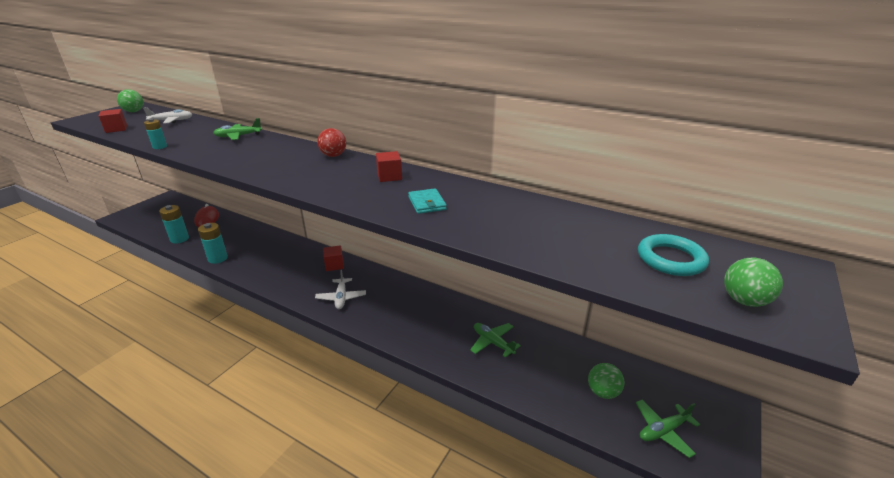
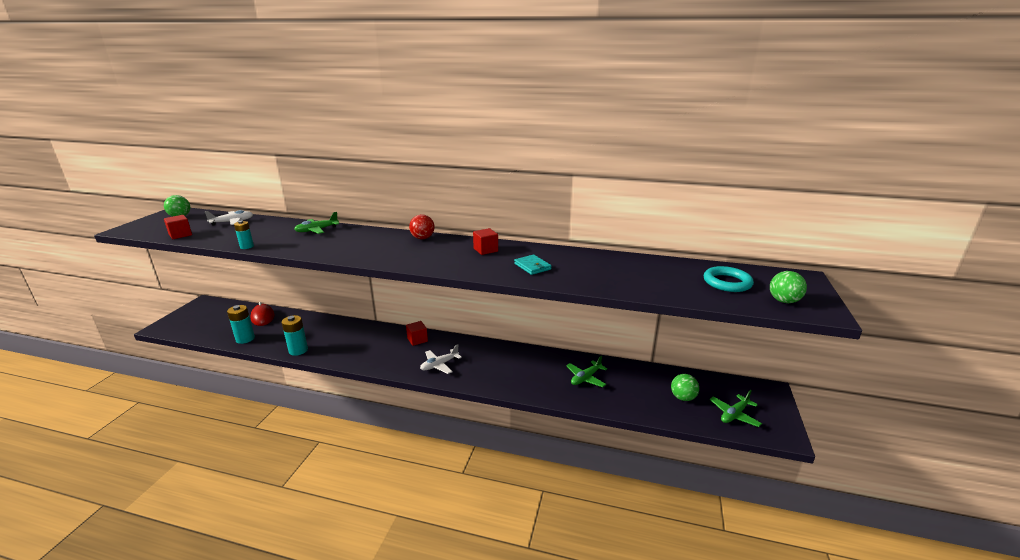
camera: 15 degrees left, 5 degrees down
white plane [315,270,366,309] -> white plane turned 75 degrees clockwise [420,345,462,374]
green plane [470,323,521,358] -> green plane turned 75 degrees counterclockwise [566,356,607,387]

